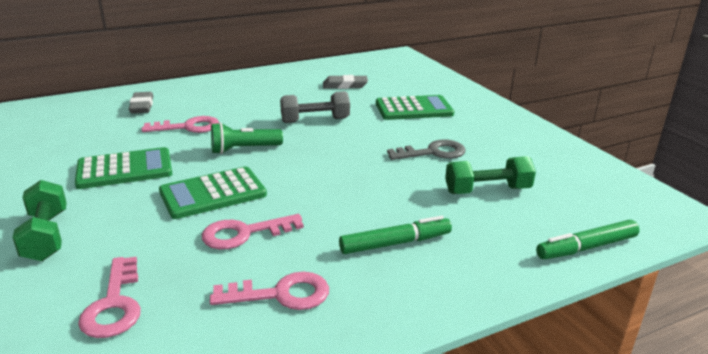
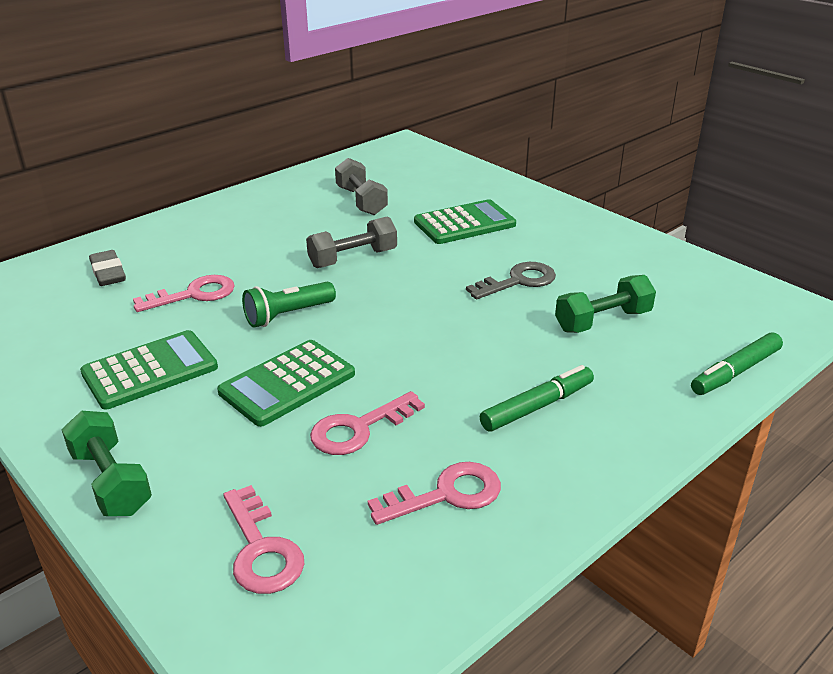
camera: 15 degrees left, 5 degrees up
grey eraser [323,75,368,89] -> grey dumbbell [335,158,388,215]

